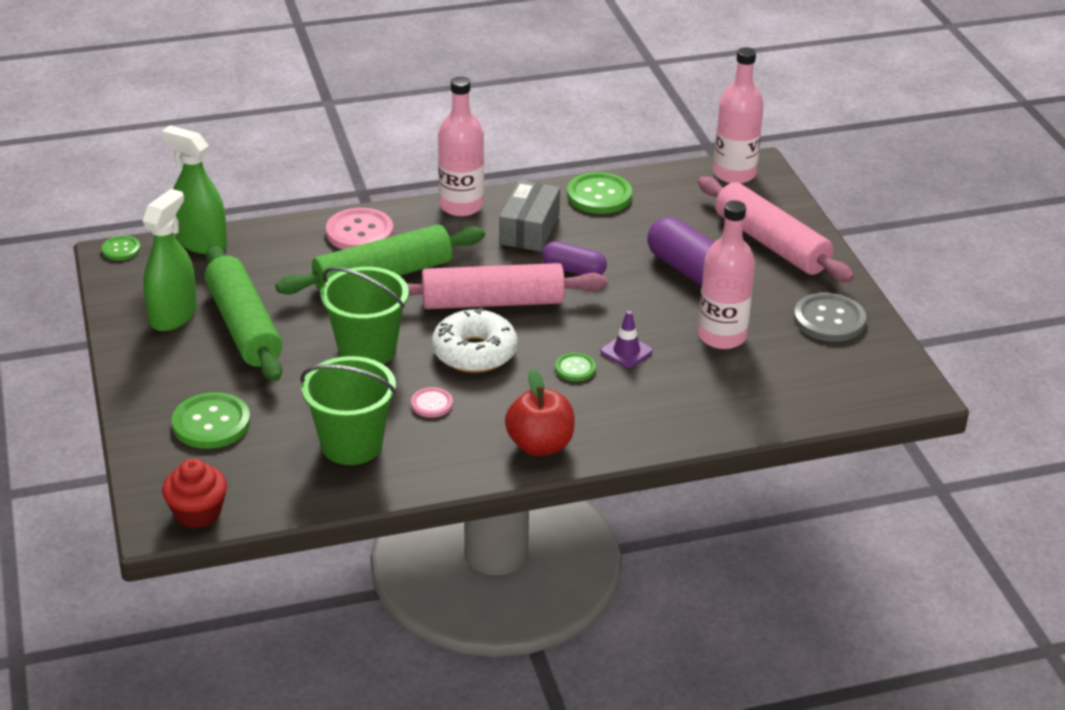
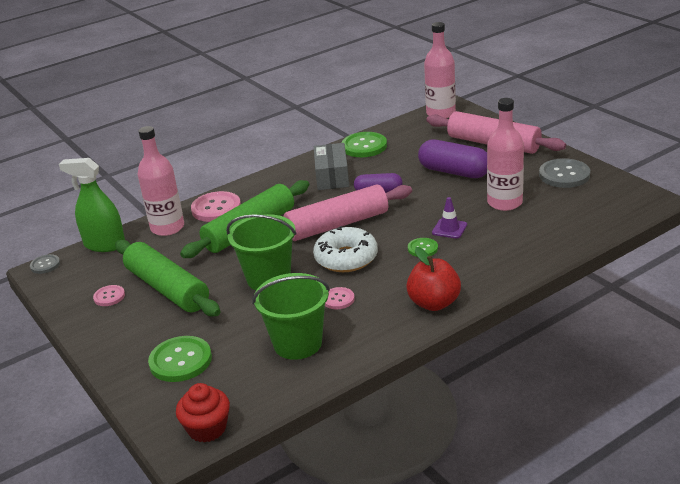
camera: 15 degrees left, 5 degrees down
green button [102,236,140,261] -> grey button [30,254,60,274]
green spray bottle [143,189,197,331] -> pink button [93,285,125,306]
pink bottle [438,77,484,216] -> pink bottle moved to [137,126,184,236]

